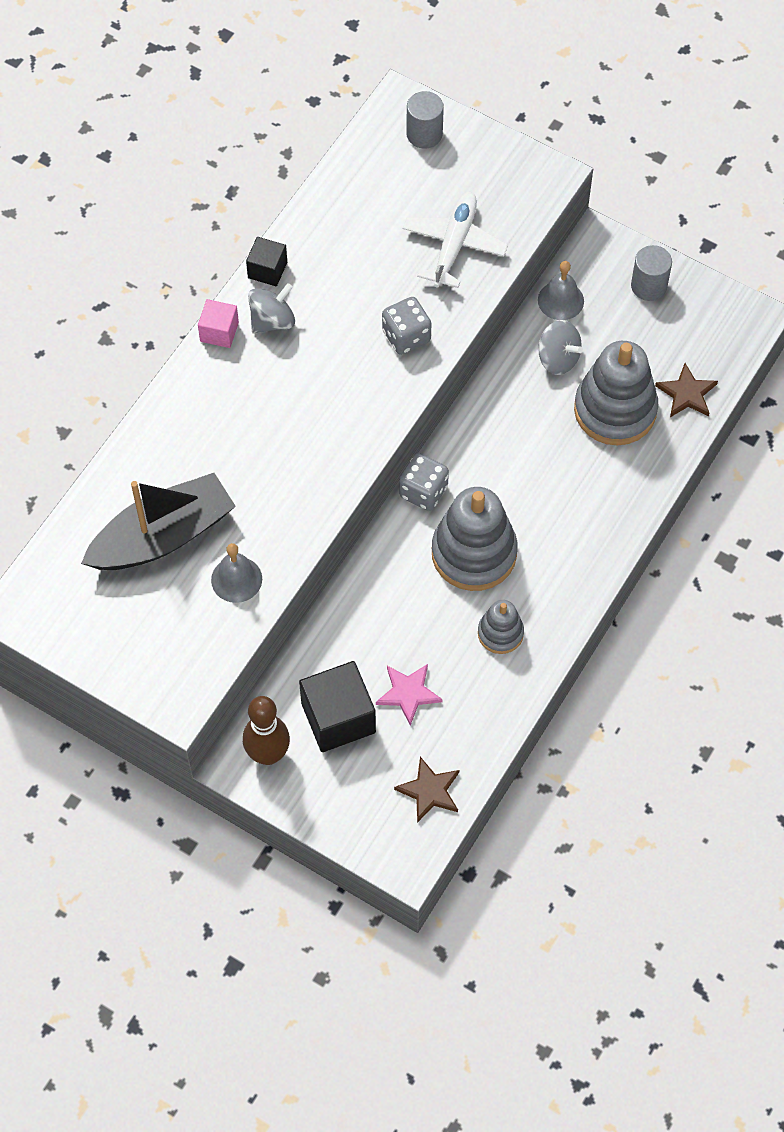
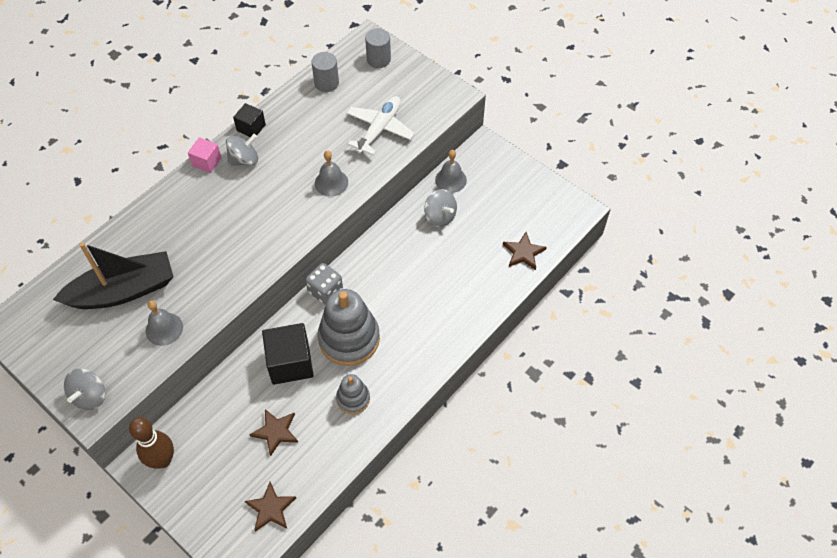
camera: 10 degrees right, 5 degrees down
black cube [299,661,376,752] -> black cube moved to [262,323,314,385]
pink star [376,664,443,726] -> brown star [249,409,298,456]
grey dice [382,297,431,355] -> grey bell [315,151,348,197]
grey stacking toy [574,341,658,445] -> none
grey cylinder [631,245,672,301] -> grey cylinder moved to [311,52,339,92]
none -> grey spinning top [64,368,105,410]

